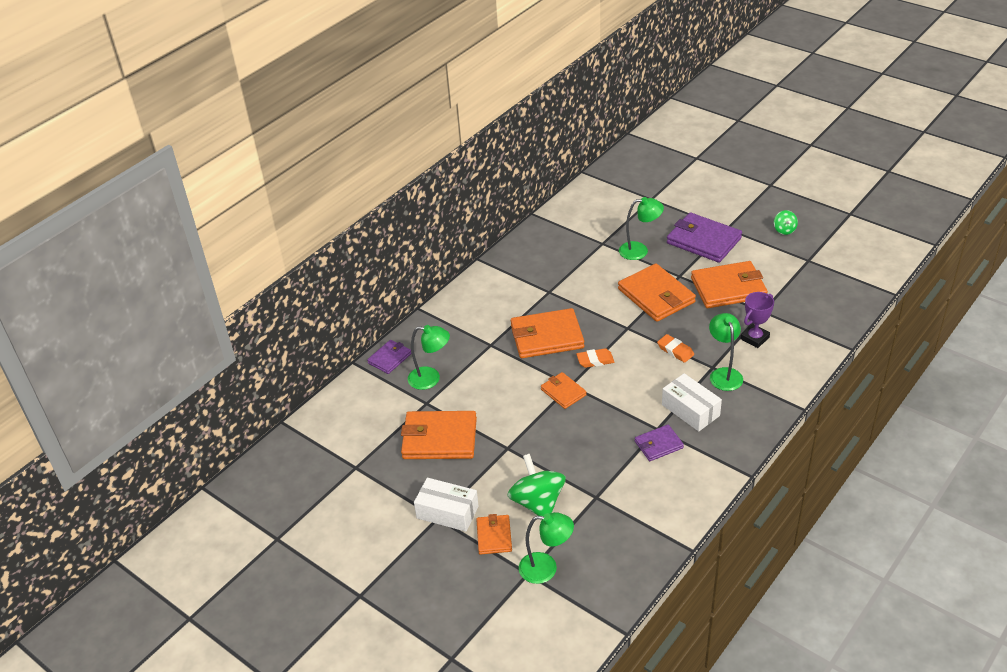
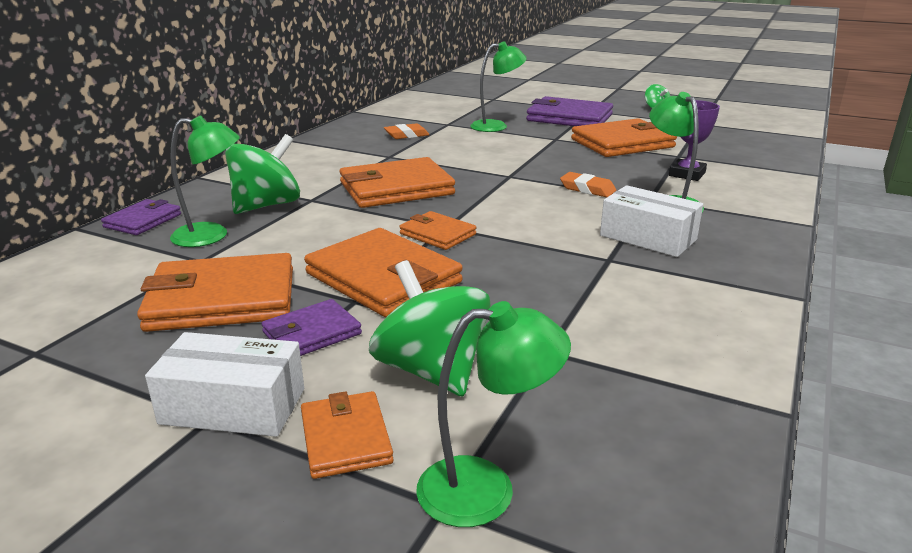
camera: 15 degrees left, 15 degrees down
orange eraser [576,348,614,368] -> orange eraser moved to [384,123,430,139]
orange wallet [618,264,696,322] -> orange wallet moved to [304,228,463,317]
purple wallet [635,425,684,461] -> purple wallet moved to [262,299,362,356]
none -> green spinning top [225,134,300,214]

